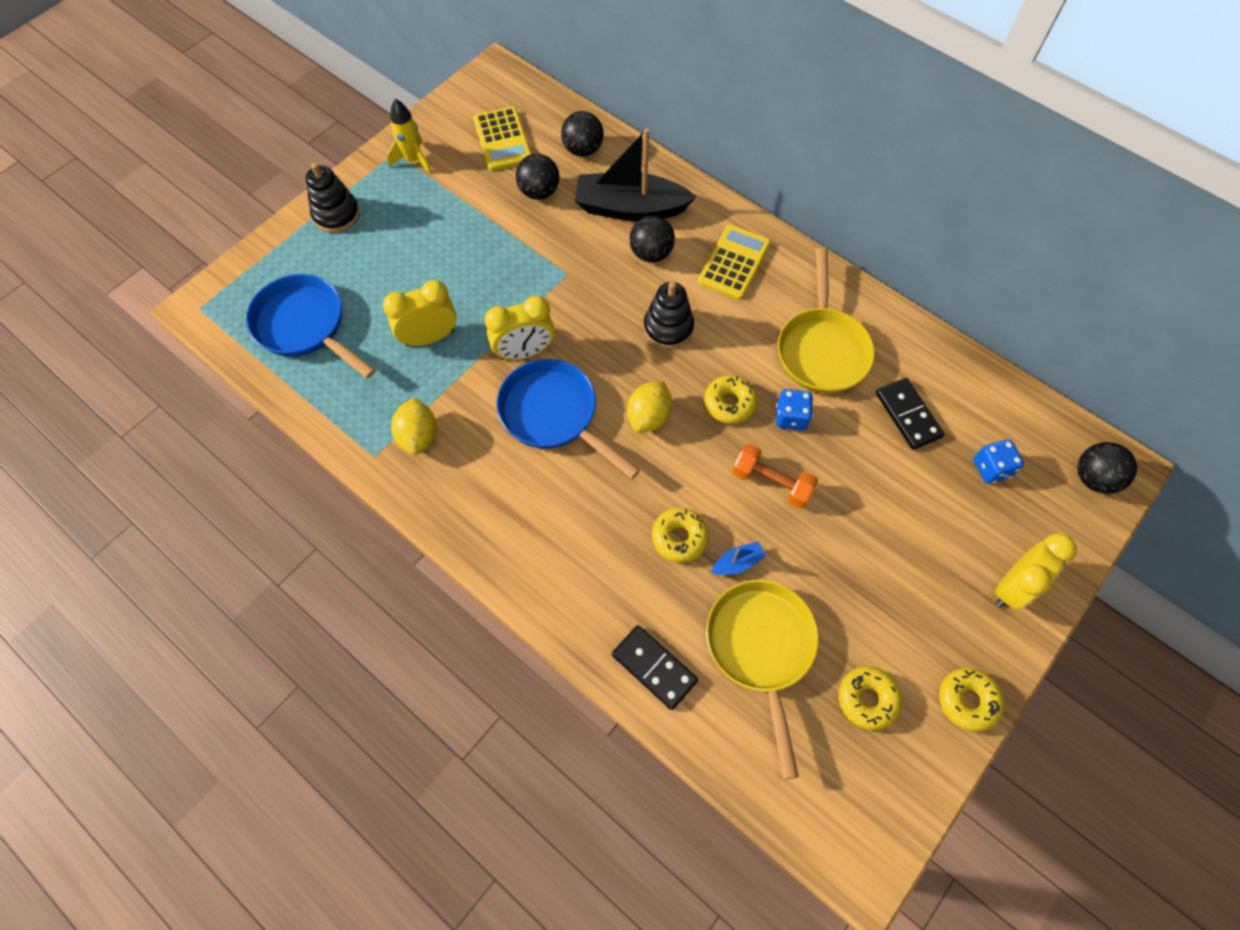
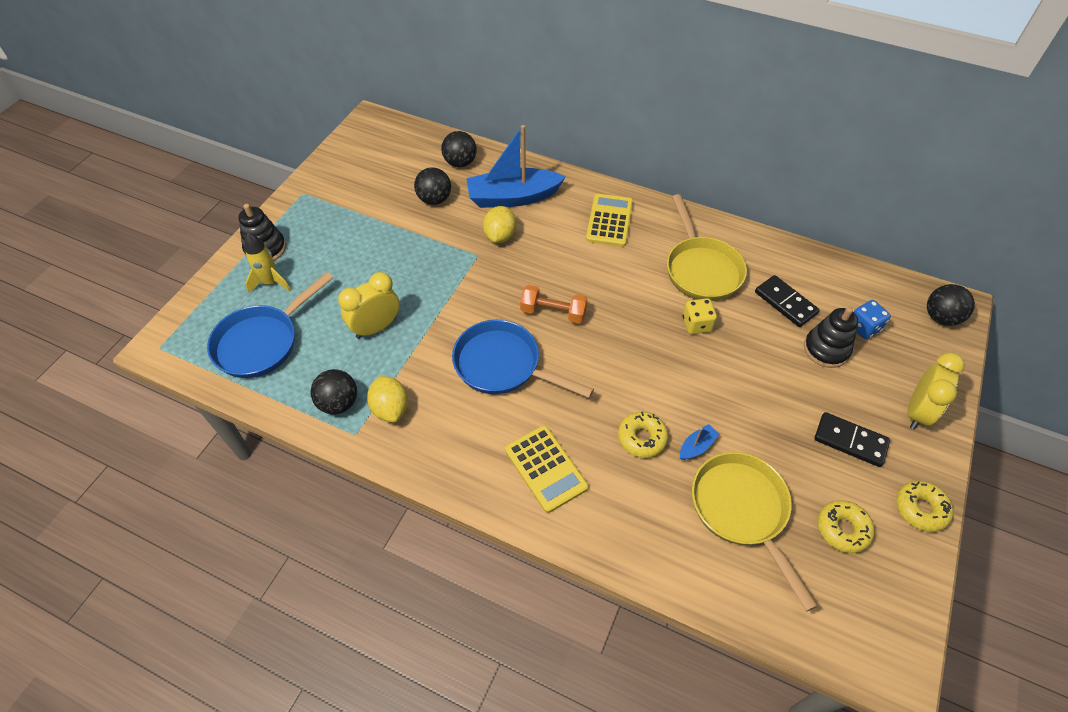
camera: 15 degrees left, 10 degrees down
blue pan [246,274,376,379] -> blue pan turned 75 degrees counterclockwise [207,272,333,378]
yellow rocket [387,99,432,174] -> yellow rocket moved to [244,233,291,293]
yellow calculator [473,107,531,171] -> yellow calculator moved to [505,425,588,513]
yellow clock [485,296,555,360] -> none
black boat [575,128,696,221] -> blue boat [466,125,566,208]
black domino [612,625,698,710] -> black domino moved to [814,412,890,467]
yellow lemon [627,381,672,433] -> yellow lemon moved to [483,206,516,243]
black ball [630,216,675,262] -> black ball moved to [310,369,357,414]
black stacking toy [644,281,694,349] -> black stacking toy moved to [804,307,858,368]
yellow donut [704,375,758,424] -> none
orange dumbbell [732,444,818,508] -> orange dumbbell moved to [520,285,588,324]
blue dice [776,389,813,431] -> yellow dice [683,298,717,334]

